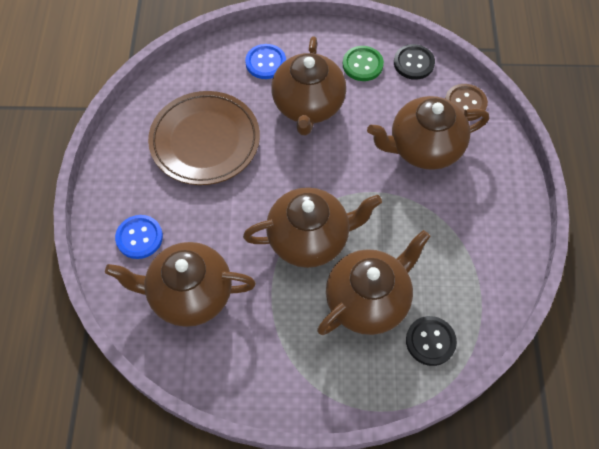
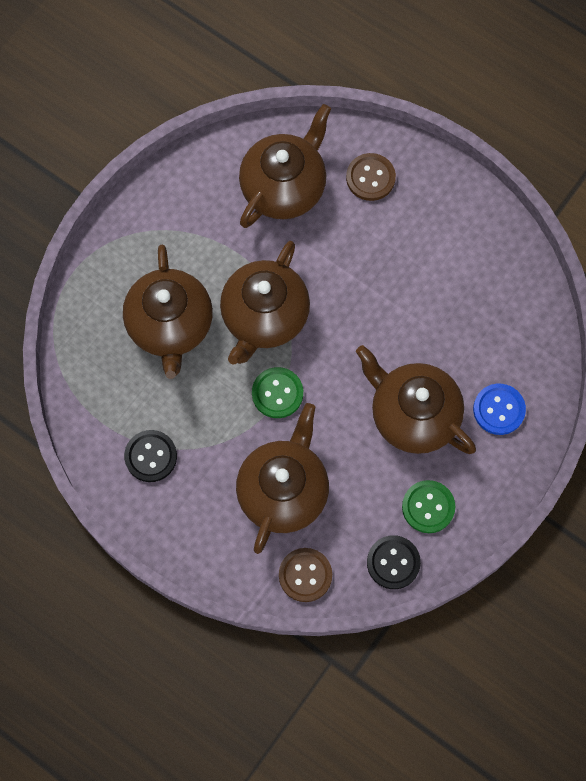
camera: 125 degrees right, 10 degrees up
blue button [115,215,163,259] -> brown button [346,153,396,201]
brown plate [148,91,260,185] -> none
black button [406,316,457,366] -> black button moved to [124,430,177,482]
none -> green button [252,367,303,418]

